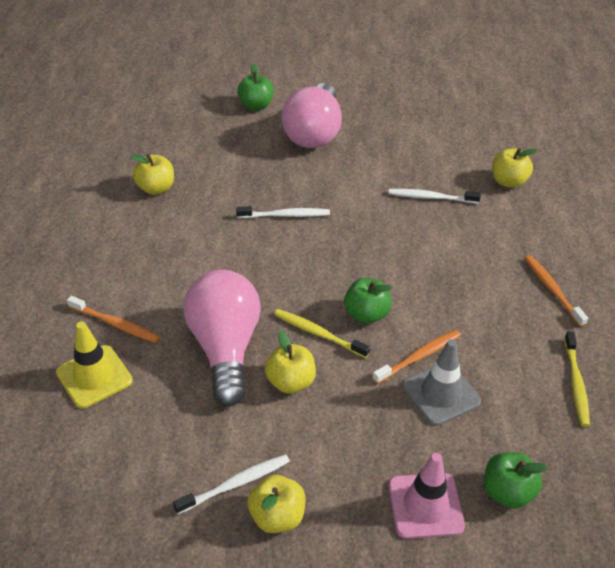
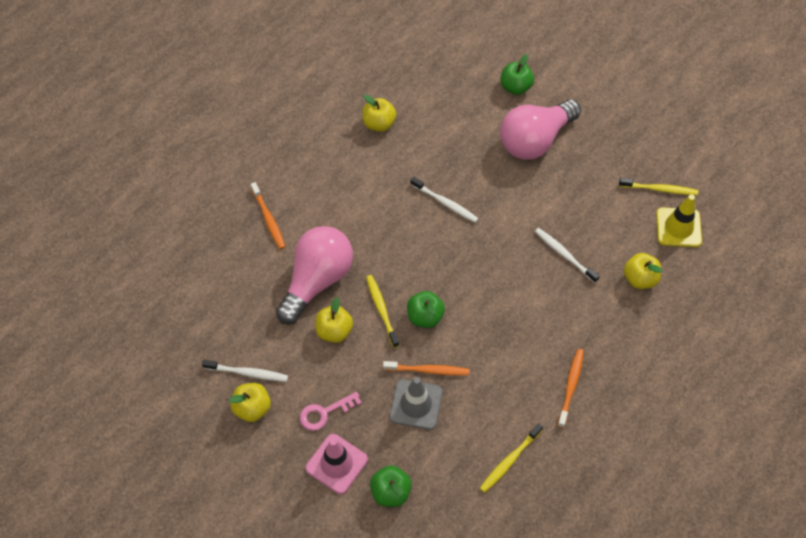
camera: 40 degrees right, 15 degrees up
yellow traffic cone [56,321,133,408] -> yellow traffic cone moved to [656,194,702,247]
none -> pink key [300,392,362,431]
none -> yellow toothbrush [619,178,698,195]

